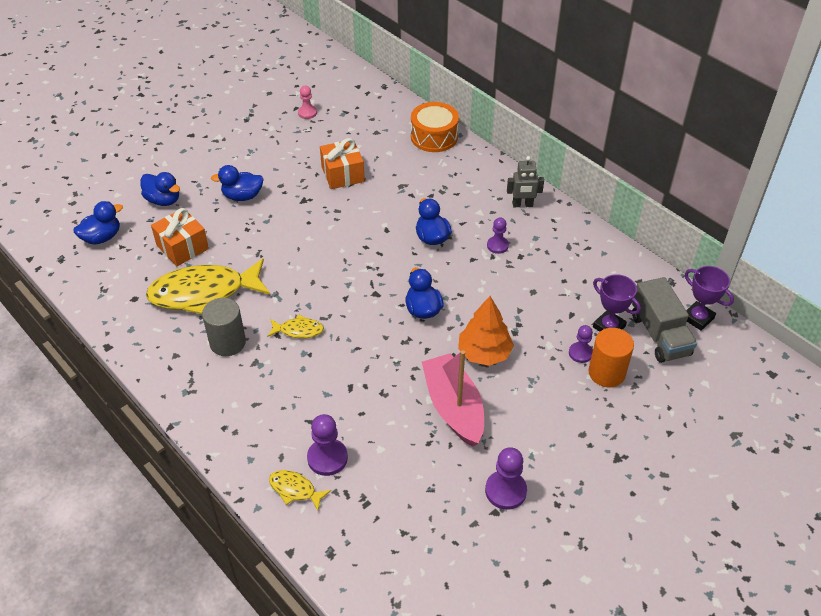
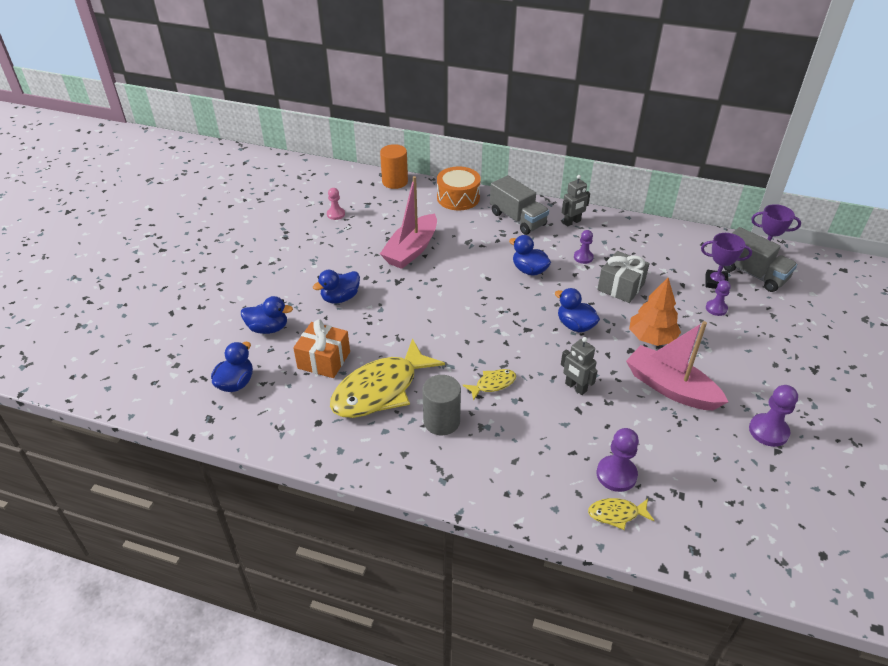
camera: 30 degrees left, 5 degrees down
orange gift [320,138,365,189] -> pink boat [380,176,437,269]
orange cylinder [588,328,634,387] -> orange cylinder moved to [380,144,408,189]
none -> grey truck [490,175,549,235]
none -> grey robot [561,337,598,395]
none -> grey gift [597,251,650,303]

